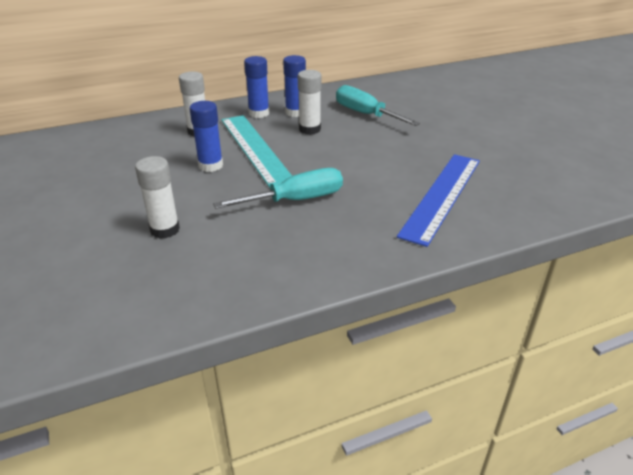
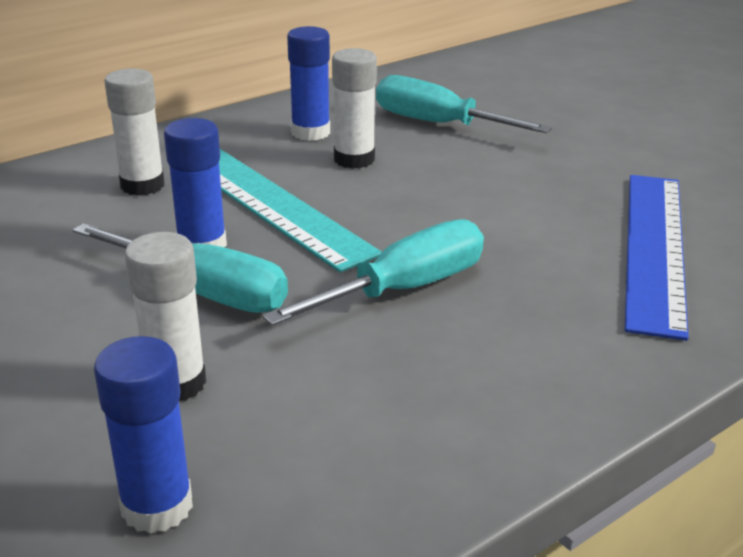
camera: 15 degrees left, 5 degrees down
blue glue stick [244,56,269,118] -> blue glue stick moved to [94,336,193,534]
none -> turquoise screwdriver [73,223,288,313]

